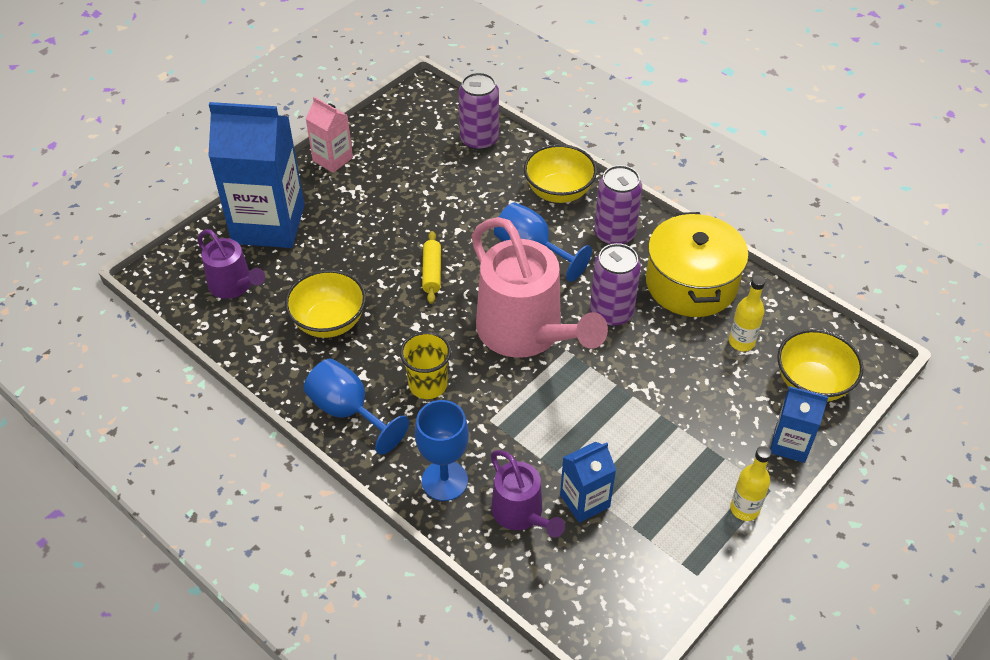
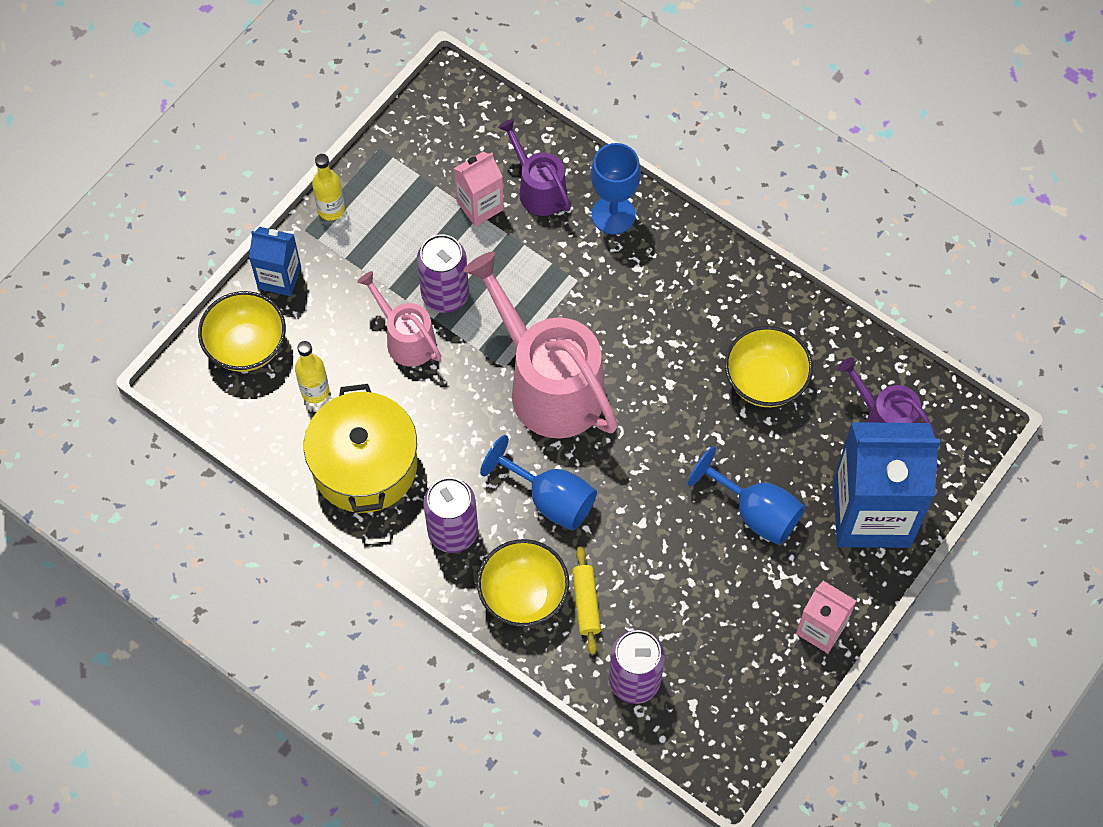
camera: 175 degrees right, 15 degrees up
blue goblet [304,359,409,455] -> blue goblet moved to [688,446,805,545]
yellow cup [400,331,451,399] -> none
yellow rolling pin [422,231,441,304] -> yellow rolling pin moved to [572,546,601,655]
blue carton [560,442,616,523] -> pink carton [454,151,504,226]
purple can [590,243,641,326] -> purple can moved to [417,234,469,313]
none -> pink watering can [357,271,442,367]

